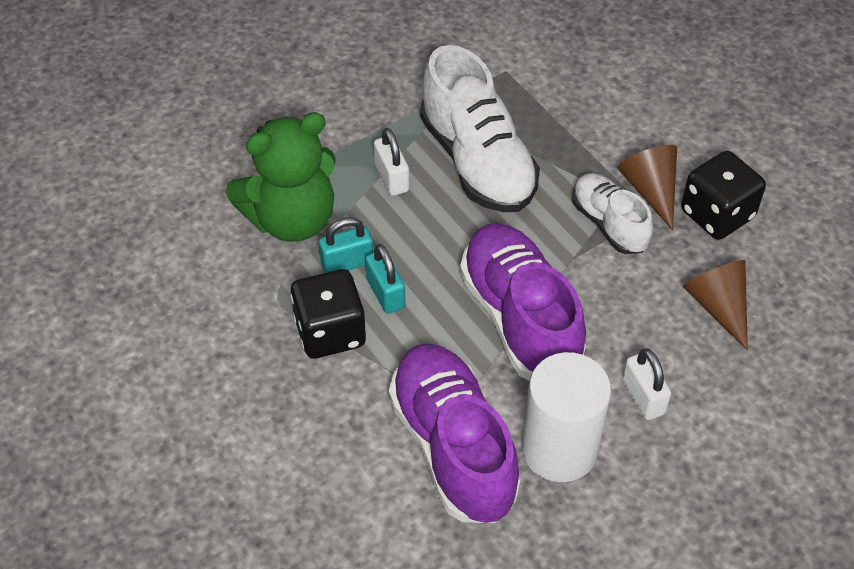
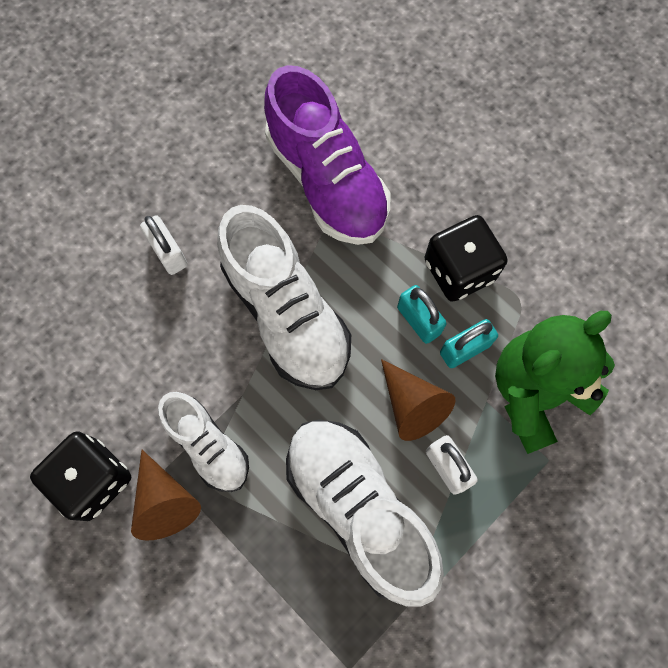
camera: 170 degrees right, 20 degrees up
purple shoe [460,223,586,381] -> white shoe [217,205,351,390]
white cylinder [522,352,611,482] -> none
brown cone [683,260,748,350] -> brown cone moved to [381,359,456,441]

